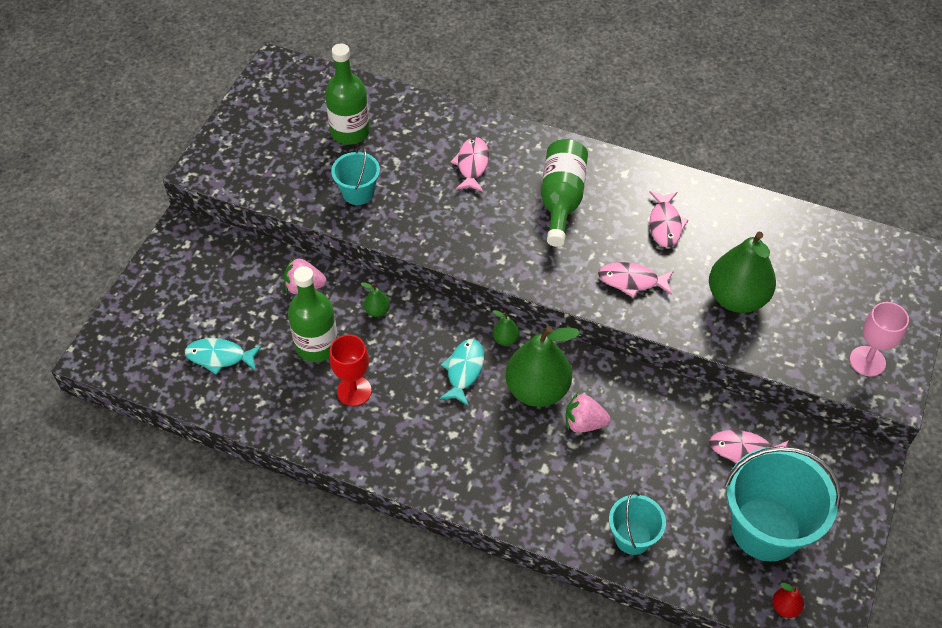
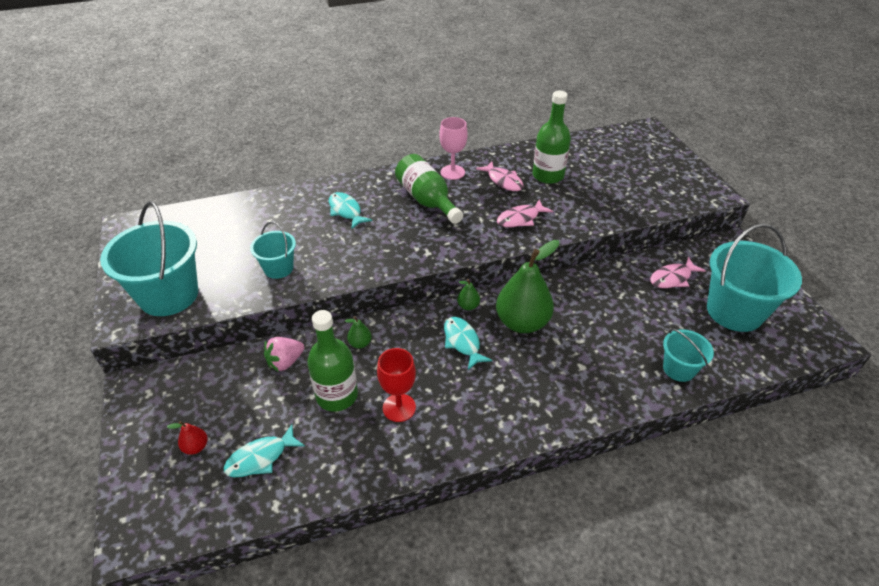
camera: 40 degrees left, 10 degrees down
green bottle [325,44,370,145] -> green bottle moved to [532,91,571,184]
pink fish [450,137,489,192] -> turquoise fish [329,192,372,229]
pink strawberry [565,393,611,432] -> none
green pear [709,232,776,313] -> none
red pear [772,583,804,618] -> red pear moved to [167,421,208,455]
pink goblet [850,302,909,377] -> pink goblet moved to [439,117,468,180]
none -> turquoise bucket [100,201,198,316]

